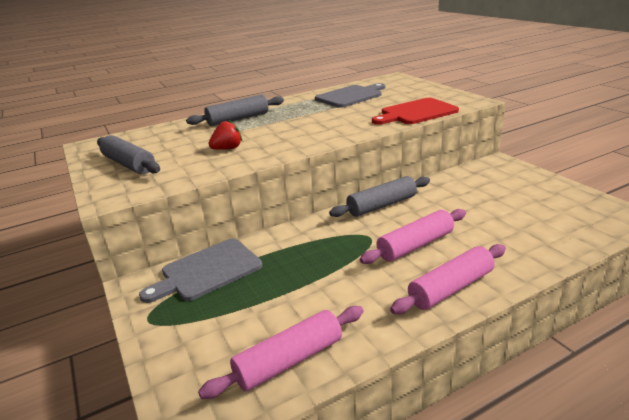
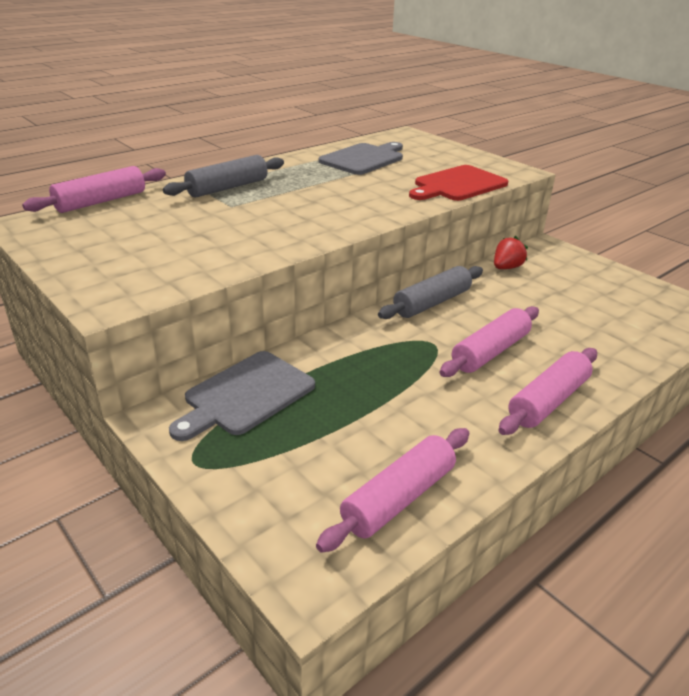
camera: 15 degrees left, 5 degrees up
grey rolling pin [97,135,160,174] -> none
red strawberry [208,119,242,150] -> red strawberry moved to [494,236,528,269]
none -> pink rolling pin [22,166,166,213]

